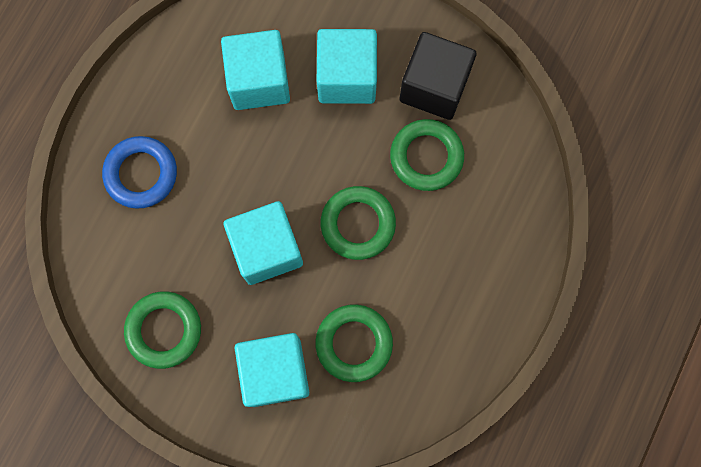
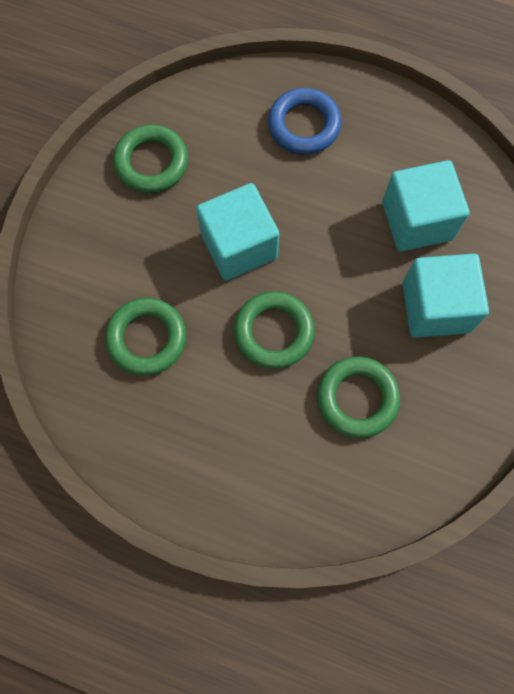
camera: 85 degrees right, 5 degrees down
turquoise cube [235,333,309,407] -> none
black cube [399,32,476,120] -> none

